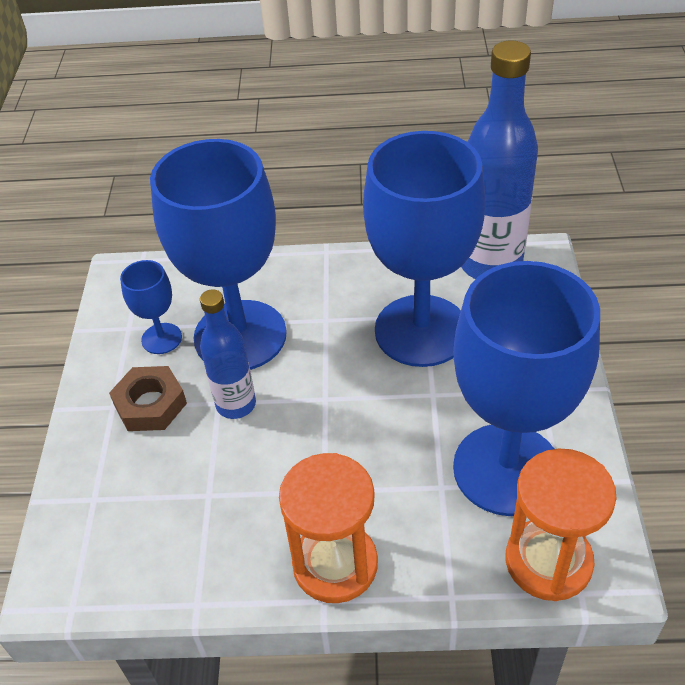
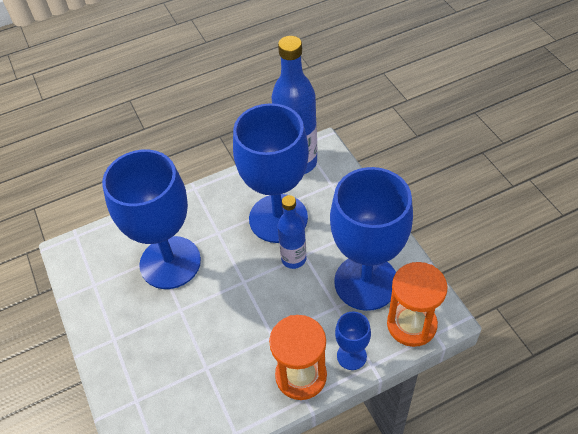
camera: 25 degrees left, 5 degrees up
brown nut [109,366,187,431] -> none
blue goblet [120,260,182,354] -> blue goblet moved to [335,311,371,370]
blue bottle [200,289,256,419] -> blue bottle moved to [278,195,306,269]

